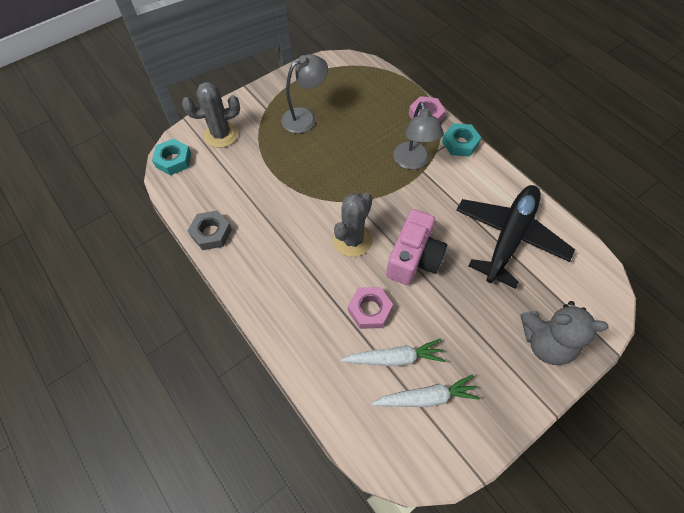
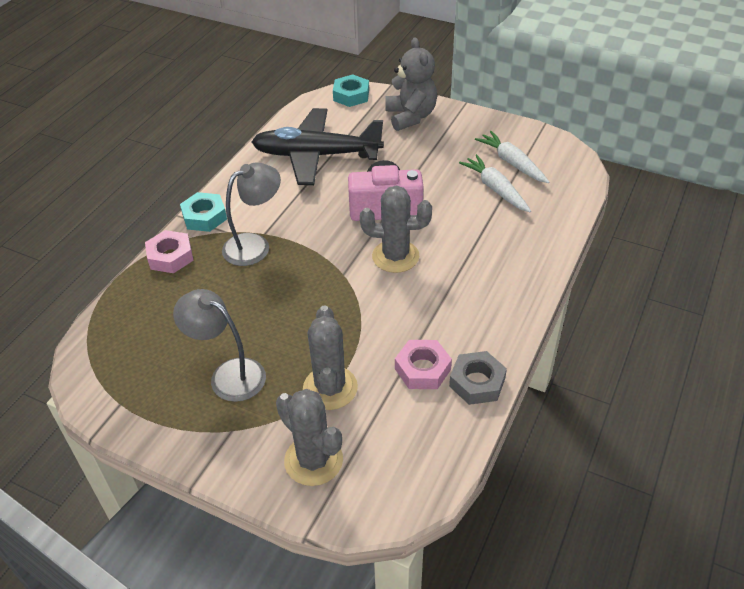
camera: 115 degrees left, 15 degrees down
turquoise nut [152,138,191,175] -> turquoise nut moved to [333,75,369,107]
pink nut [348,287,393,329] -> pink nut moved to [395,340,452,389]
none -> grey cactus [303,306,358,410]

